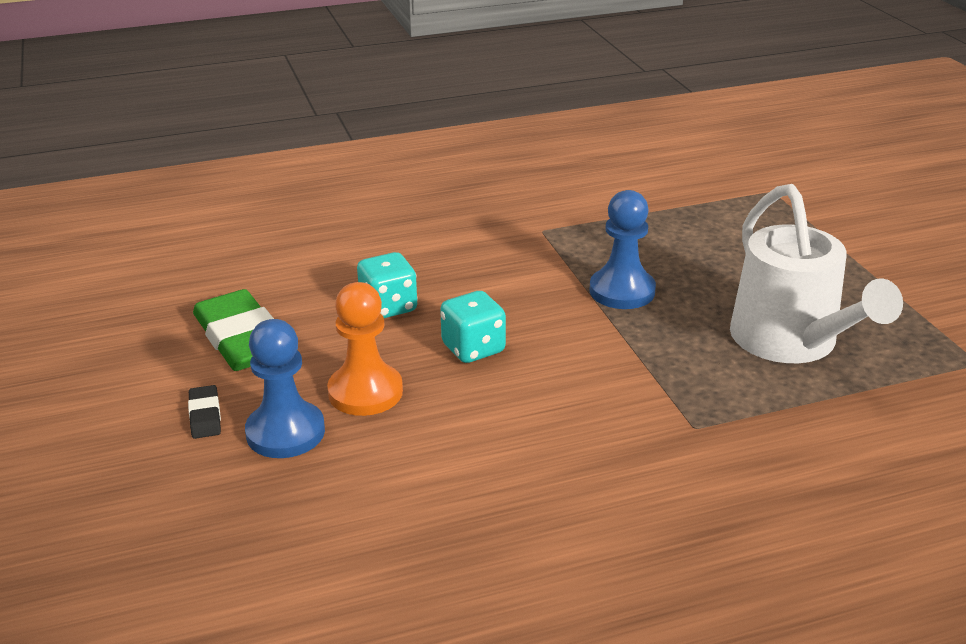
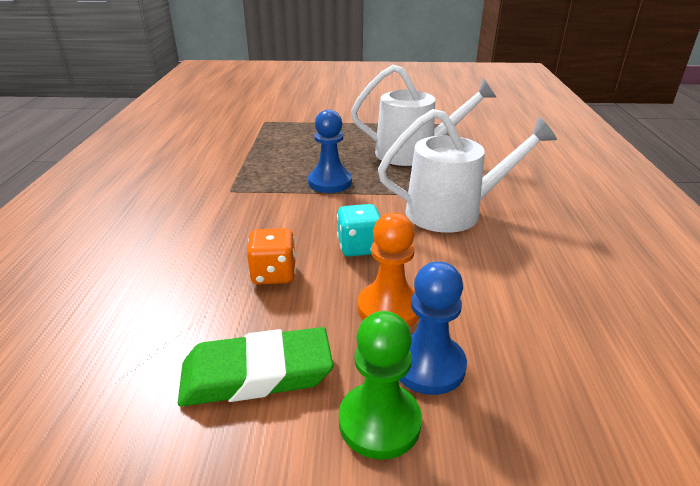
camera: 70 degrees left, 0 degrees up
black eraser [188,385,221,439] -> green pawn [339,311,422,460]
turquoise dice [357,252,418,318] -> orange dice [247,228,296,285]
none -> white watering can [378,109,557,233]

